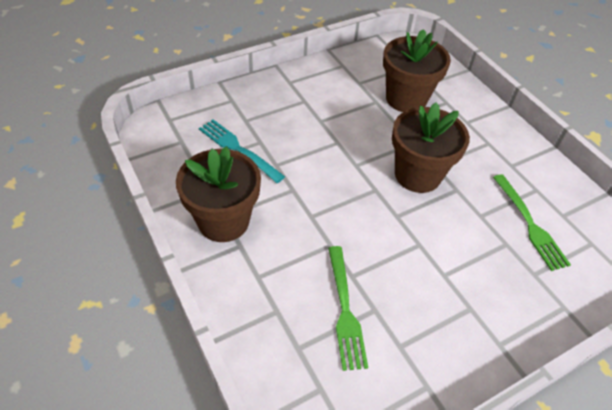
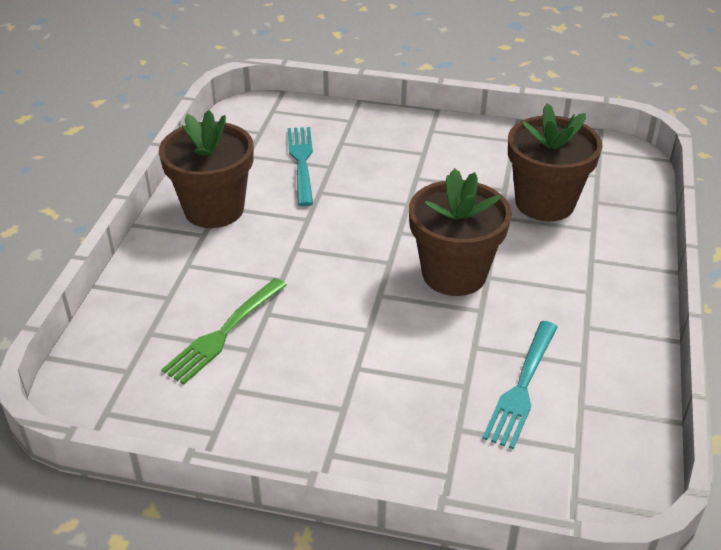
camera: 45 degrees right, 10 degrees down
green fork [493,174,571,271] -> turquoise fork [482,321,558,449]

